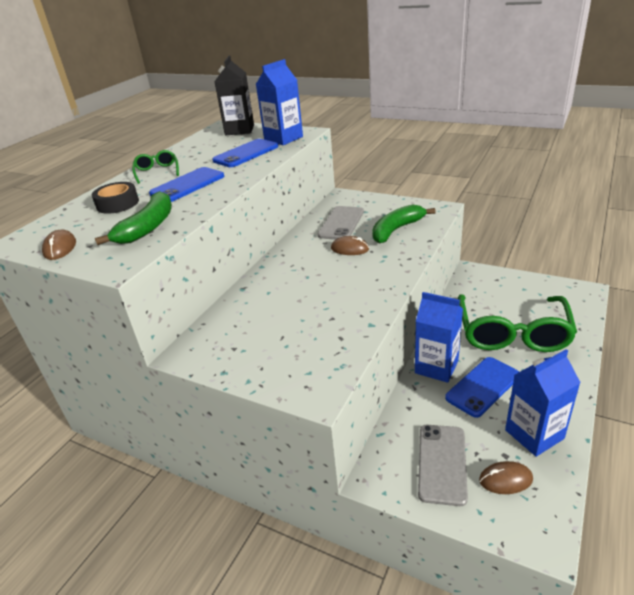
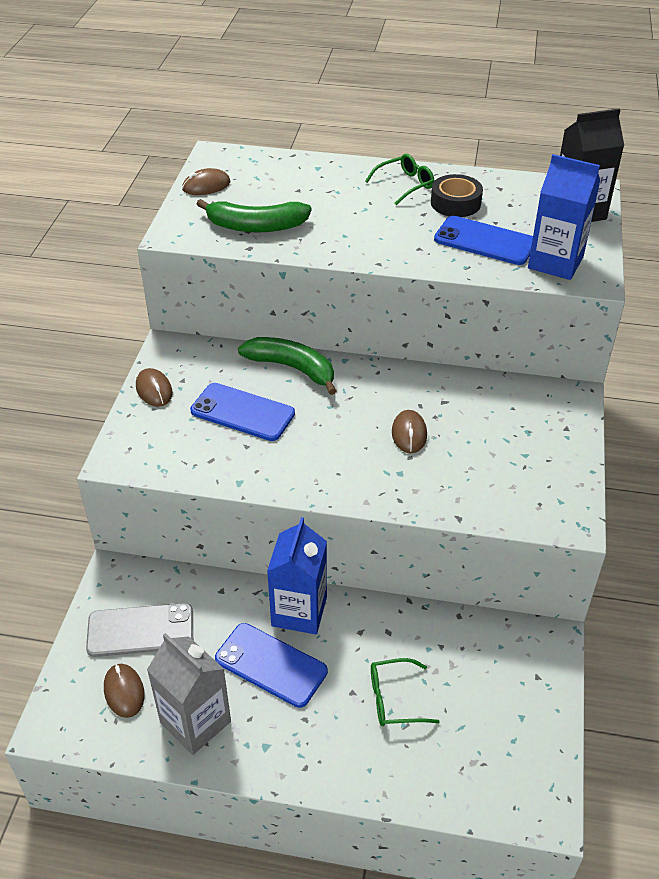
camera: 70 degrees right, 10 degrees up
black tape [92,182,139,214] -> black tape moved to [431,174,483,217]
blue phone [149,167,224,202] -> blue phone moved to [190,383,295,441]
grey phone [318,206,364,240] -> none
green banana [372,204,436,243] -> green banana moved to [238,337,336,395]
green glasses [458,294,577,352] -> green glasses [371,658,440,726], size x0.44
blue carton [505,349,581,457] -> grey carton [147,633,231,755]
none -> brown mouse [136,368,173,407]

